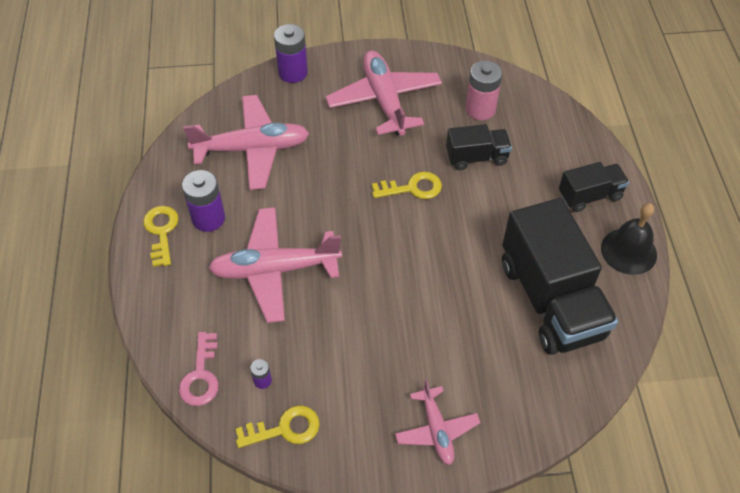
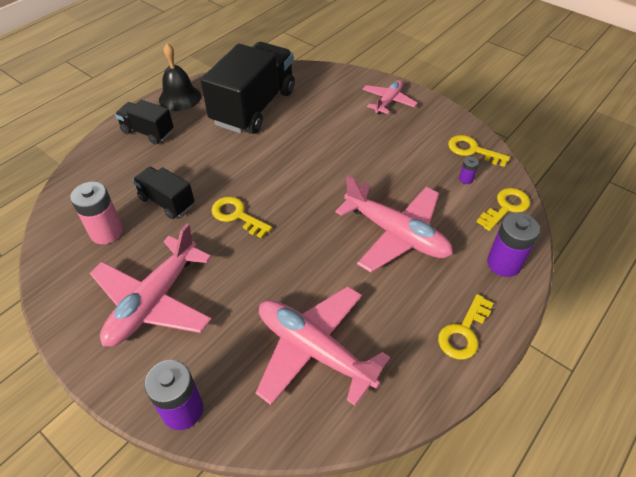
camera: 135 degrees left, 5 degrees down
pink key [179,332,219,406] -> yellow key [477,188,530,231]
purple battery [182,170,225,232] -> purple battery moved to [487,212,540,277]

